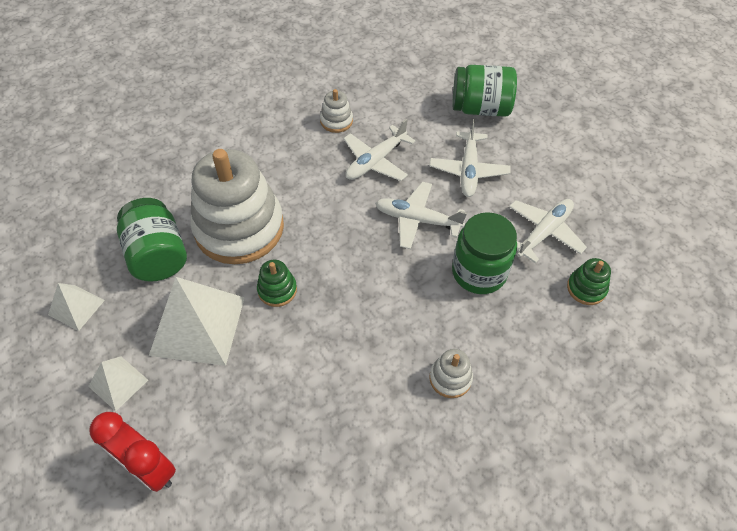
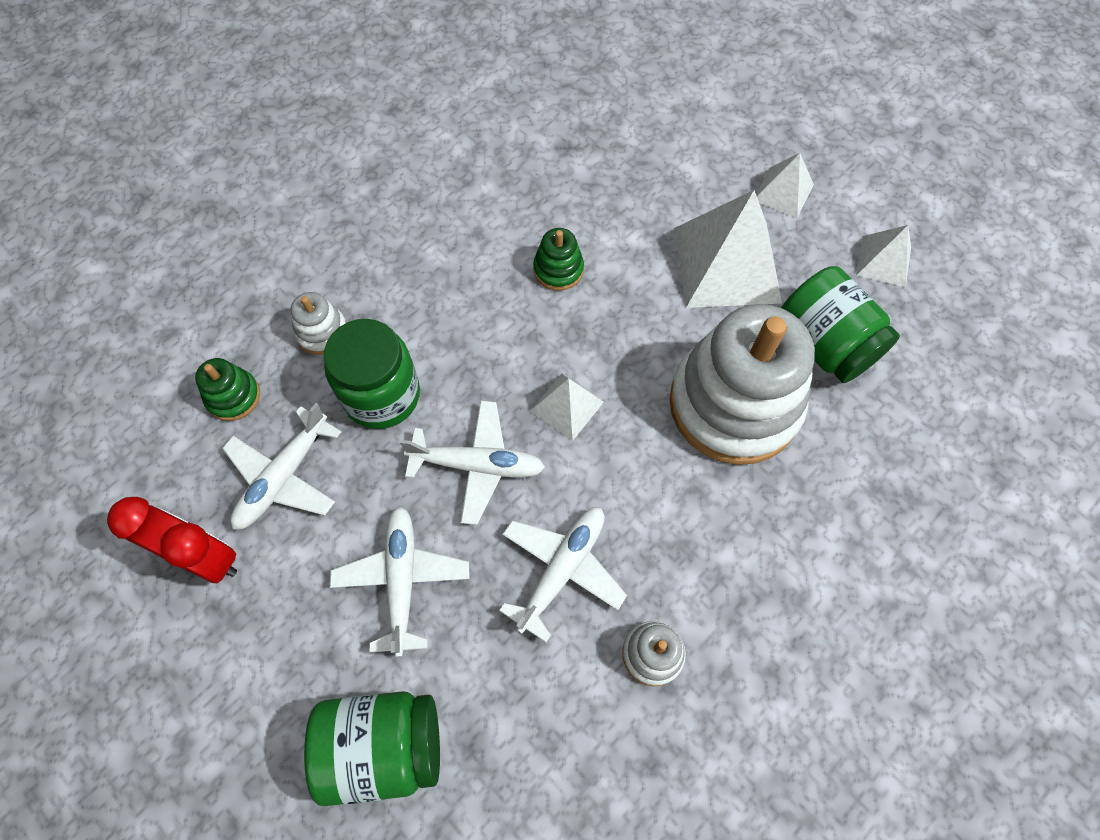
camera: 170 degrees right, 10 degrees up
red clock [89,412,176,492] -> red clock moved to [107,497,237,583]
green stacking toy [257,260,297,307] -> green stacking toy moved to [533,228,584,291]
white stacking toy [429,349,473,398] -> white stacking toy moved to [291,292,347,355]
none -> white pyramid [530,374,604,441]

